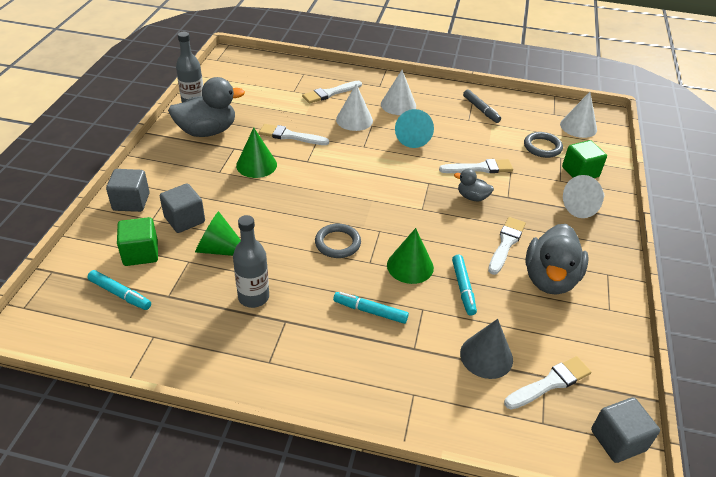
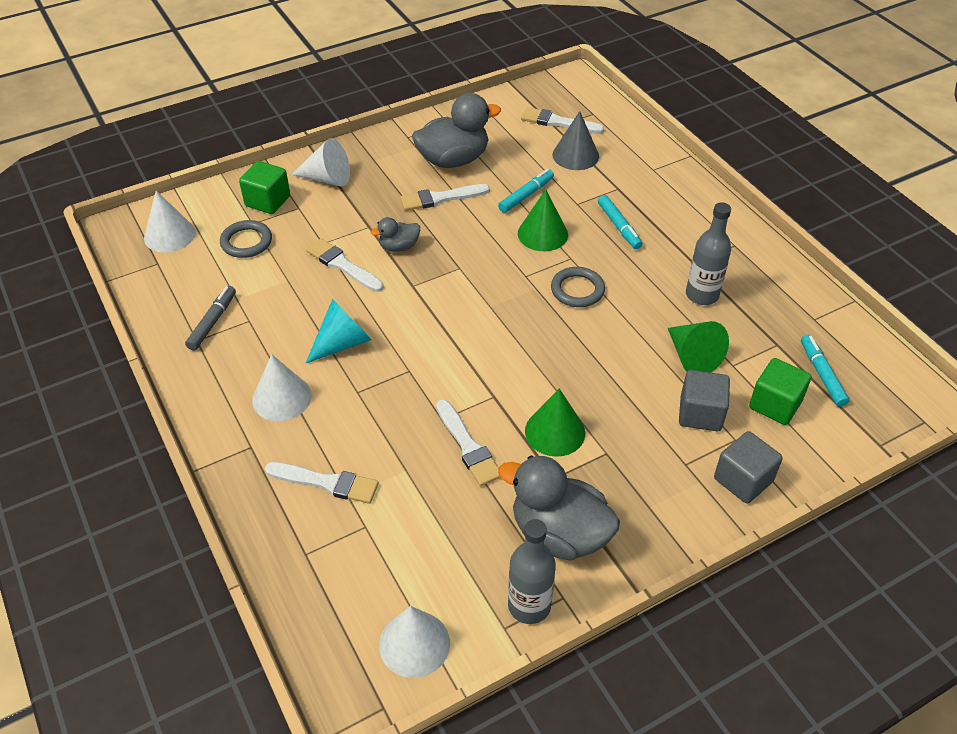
camera: 130 degrees left, 5 degrees up
white cone [336,84,373,131] -> white cone moved to [379,606,450,678]
grey duck [454,169,494,201] -> grey duck turned 90 degrees clockwise [371,217,420,252]
grey cube [591,397,660,463] -> none

